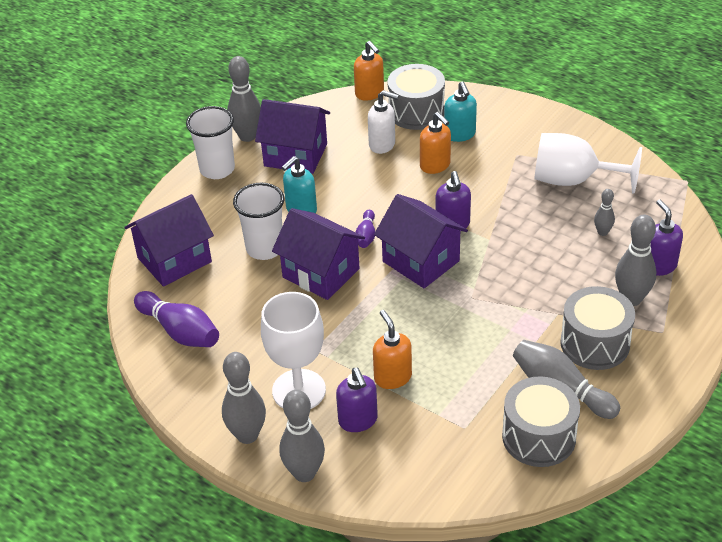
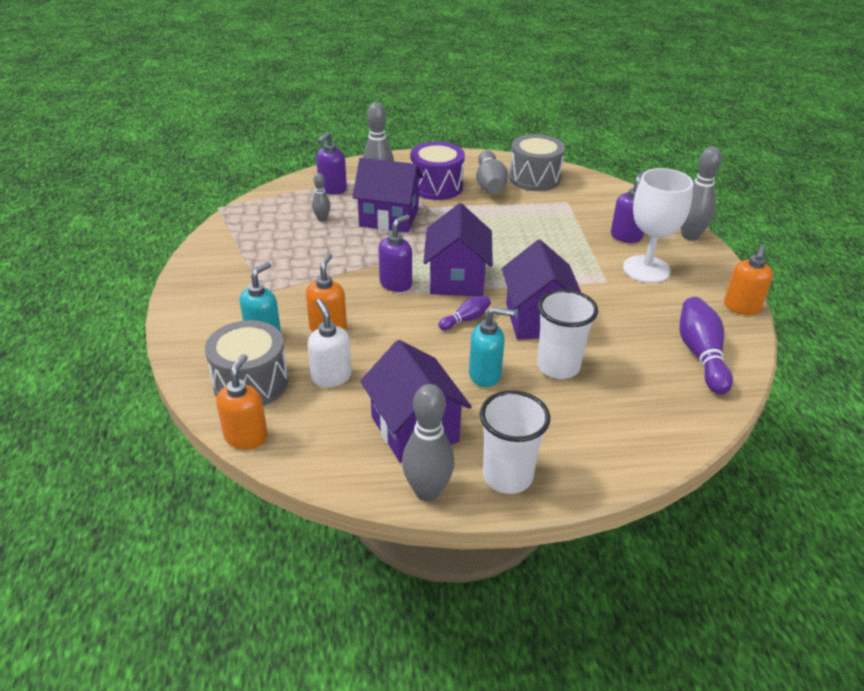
camera: 135 degrees left, 5 degrees down
purple house [124,194,214,287] -> purple house moved to [352,158,423,233]
grey bowling pin [222,352,266,444] -> none
orange soap dispenser [373,310,412,389] -> orange soap dispenser moved to [724,245,773,315]
white goblet [534,133,642,194] -> none
grey drum [560,286,635,370] -> purple drum [411,142,465,200]

